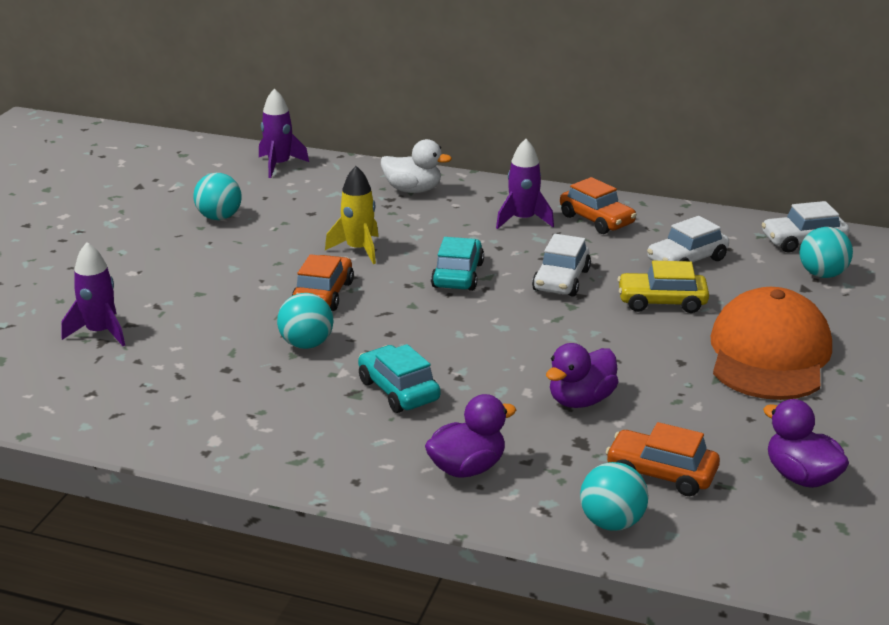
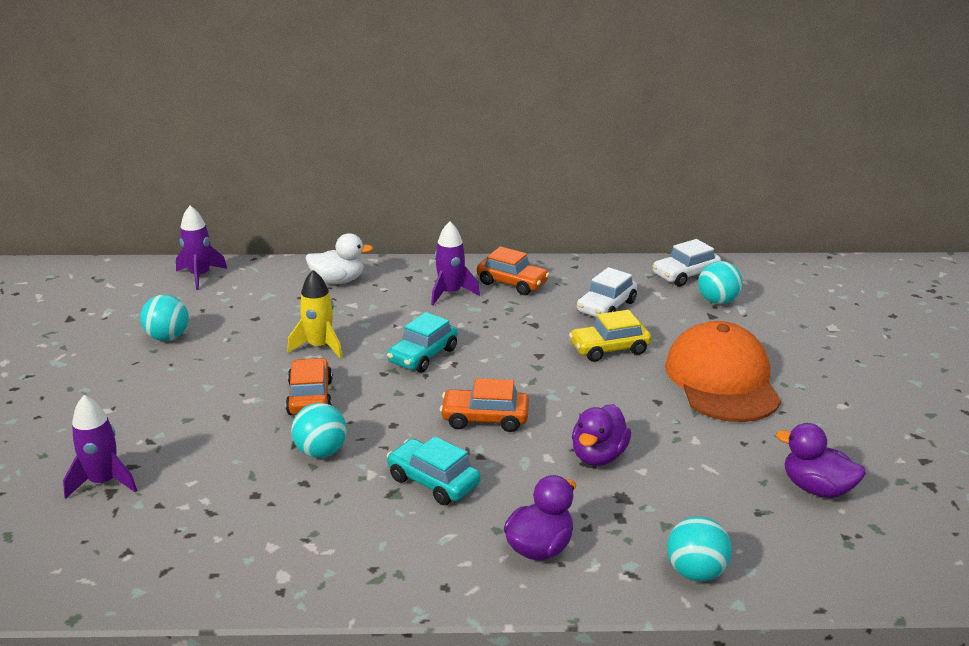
camera: 20 degrees left, 0 degrees up
turquoise car [431,237,484,291] -> turquoise car turned 135 degrees counterclockwise [387,312,458,373]
white car [532,234,591,297] -> none
orange car [605,422,720,496] -> orange car moved to [440,378,529,432]

